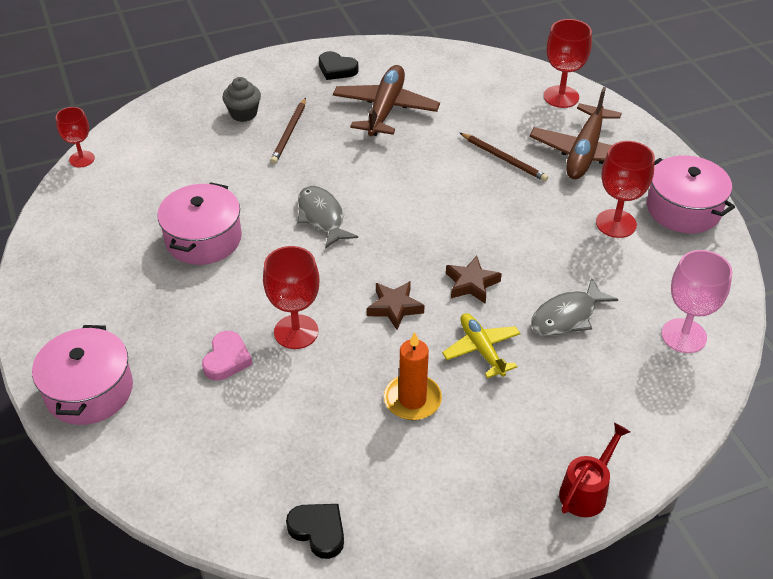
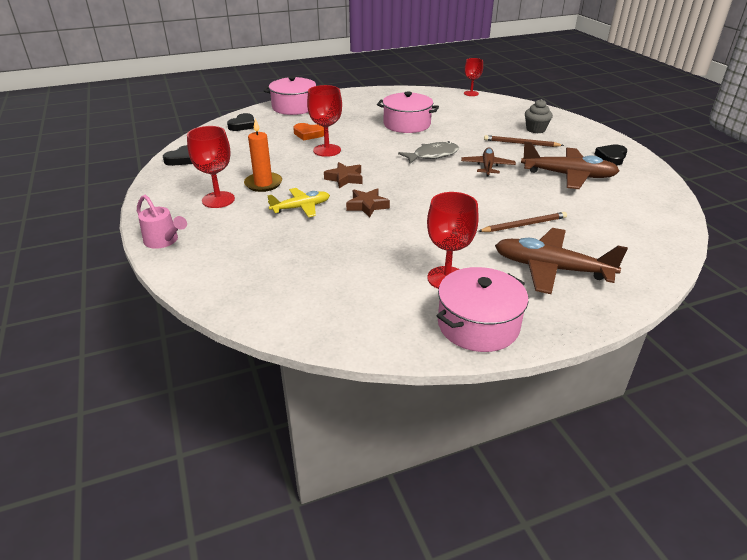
camera: 90 degrees right, 10 degrees down
pink heart [202,331,253,381] -> orange heart [293,123,324,141]
brown pencil [460,133,548,182] -> brown pencil turned 150 degrees counterclockwise [478,212,567,232]
grey fish [531,278,618,336] -> none
red goblet [544,19,592,108] -> red goblet moved to [187,126,235,208]
red watering can [559,423,630,517] -> pink watering can [137,195,187,249]
pink goblet [661,250,732,353] -> none
none -> black heart [227,113,254,131]
none -> brown plane [461,148,516,177]

